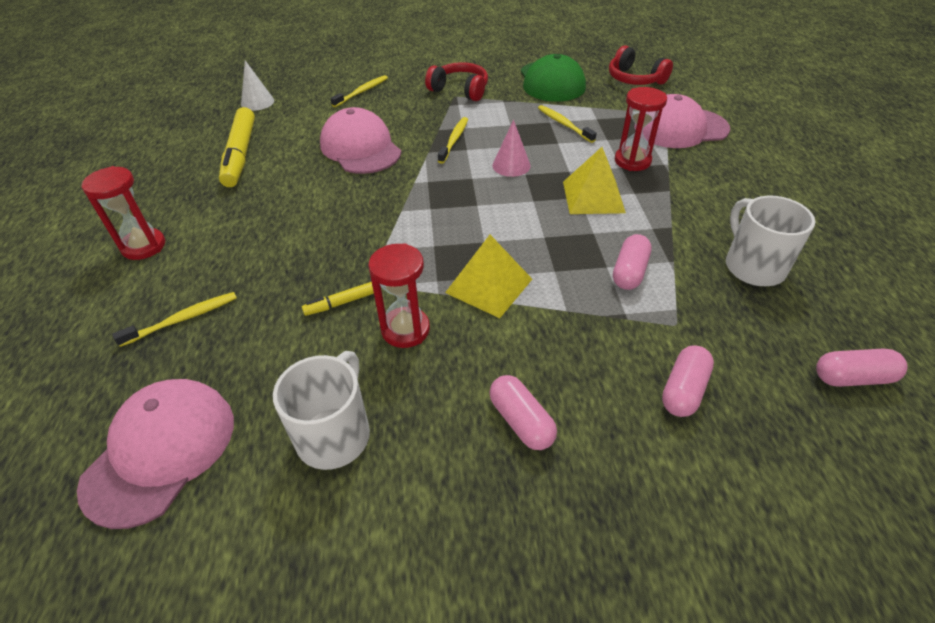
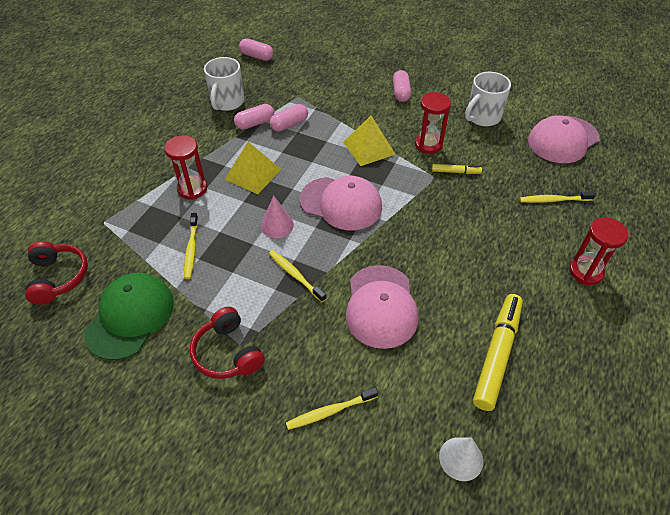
camera: 150 degrees left, 5 degrees up
yellow toothbrush [438,117,468,163] -> yellow toothbrush turned 90 degrees clockwise [269,250,327,302]
pink cap [634,94,730,148] -> pink cap moved to [300,176,382,230]
pink capsule [662,345,714,417] -> pink capsule moved to [234,104,274,130]

